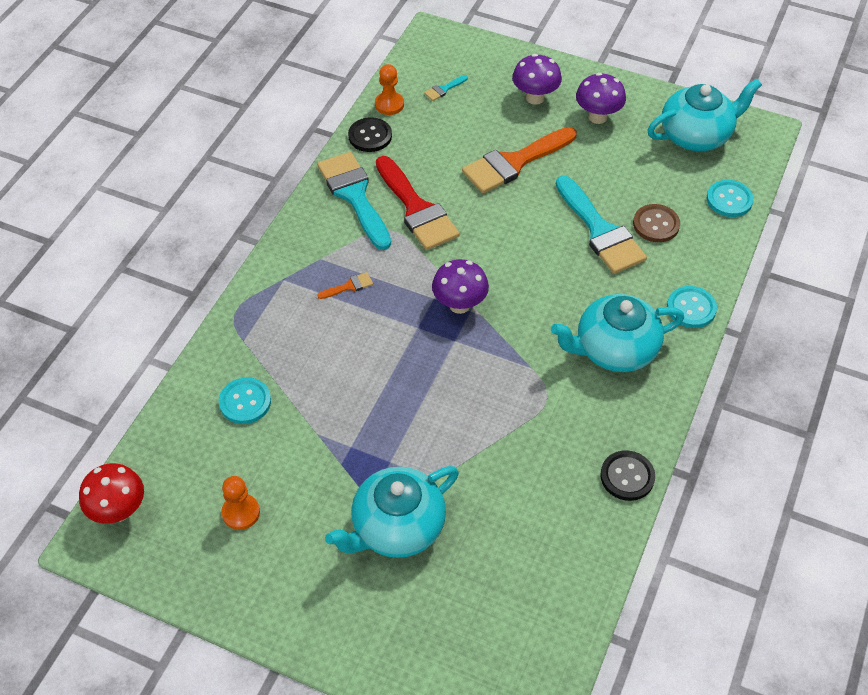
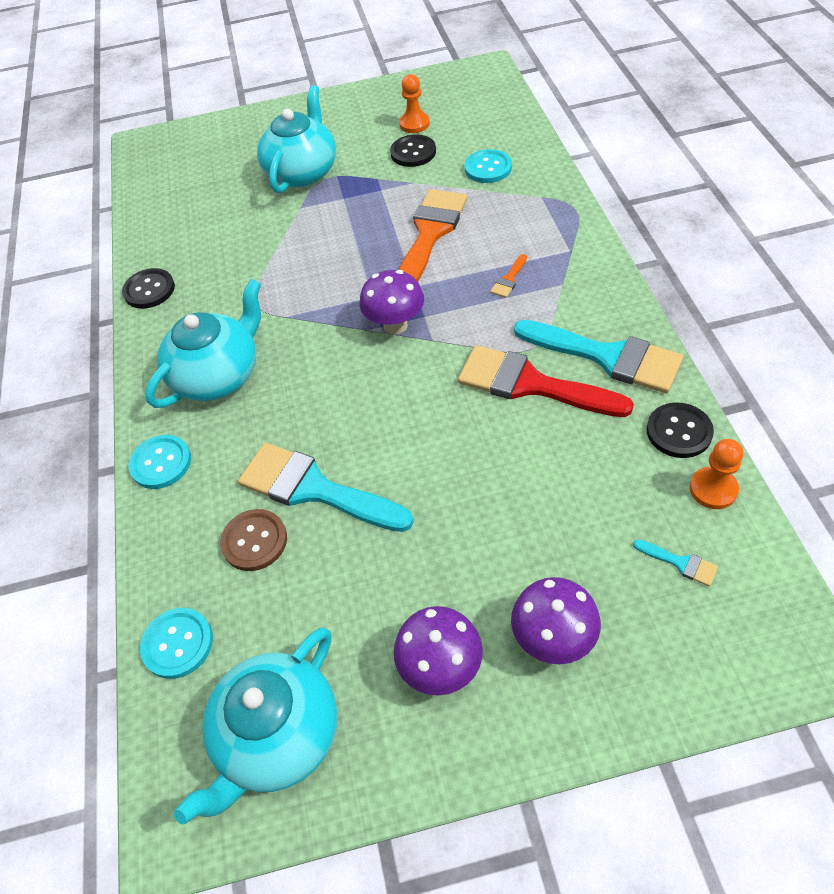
camera: 150 degrees right, 0 degrees up
red mushroom [79,463,144,524] -> none
turquoise brush [424,75,468,101] -> turquoise brush turned 105 degrees clockwise [633,539,718,587]
orange brush [462,127,577,193] -> orange brush moved to [399,189,467,282]
none -> black button [390,134,436,167]

